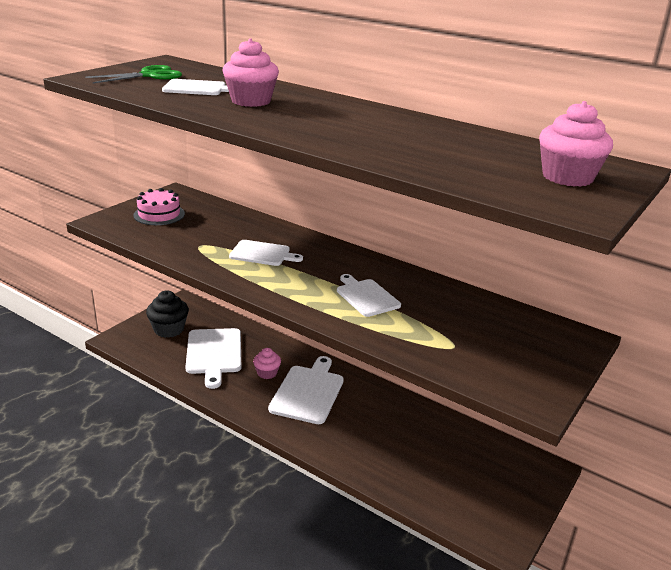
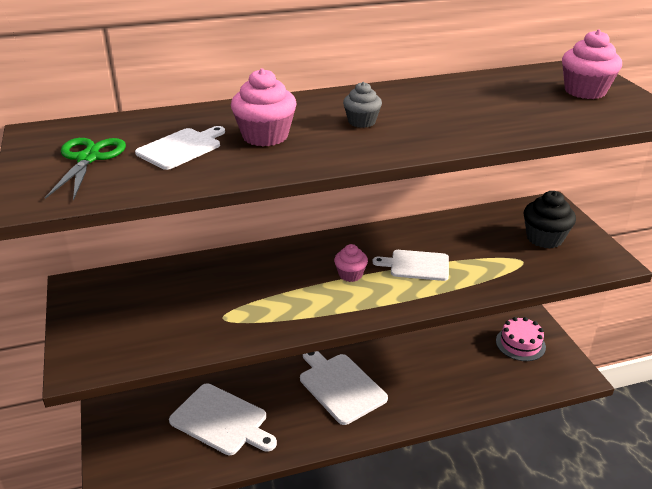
camera: 50 degrees left, 5 degrees up
pink cake [133,188,185,225] -> pink cake moved to [496,317,546,361]
black cupcake [146,290,189,338] -> black cupcake moved to [524,191,576,248]
white cutting board [229,240,303,266] -> none
pink cupcake [253,348,281,379] -> pink cupcake moved to [334,244,368,282]
none -> grey cupcake [343,82,382,128]

